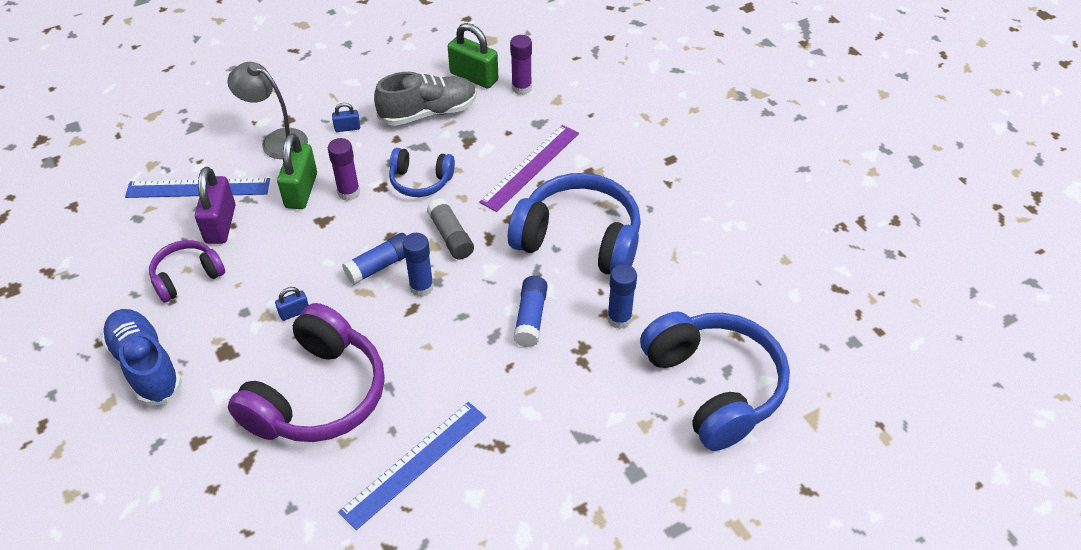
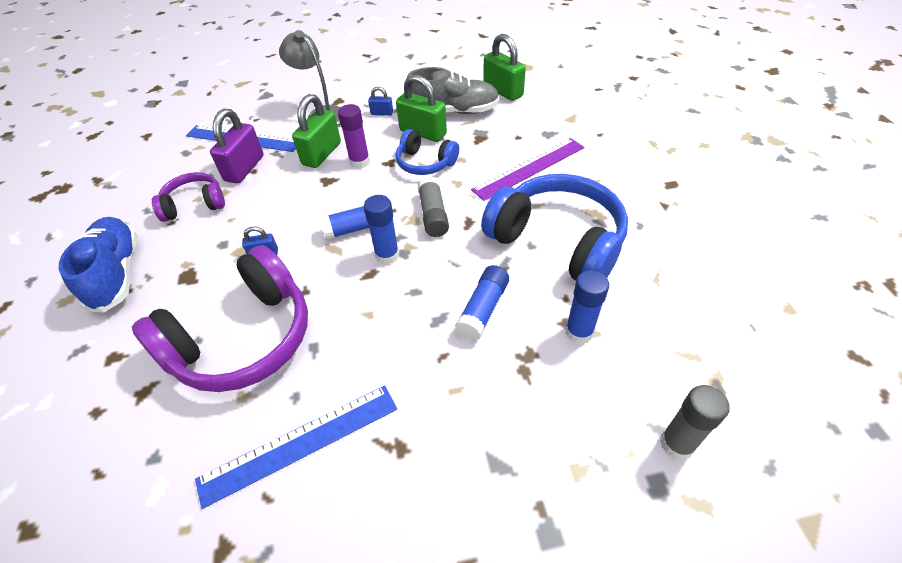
camera: 20 degrees right, 0 degrees up
purple glue stick [510,35,532,95] -> none
blue headphones [640,312,790,451] -> grey glue stick [660,385,730,460]
none -> green padlock [396,75,447,142]

